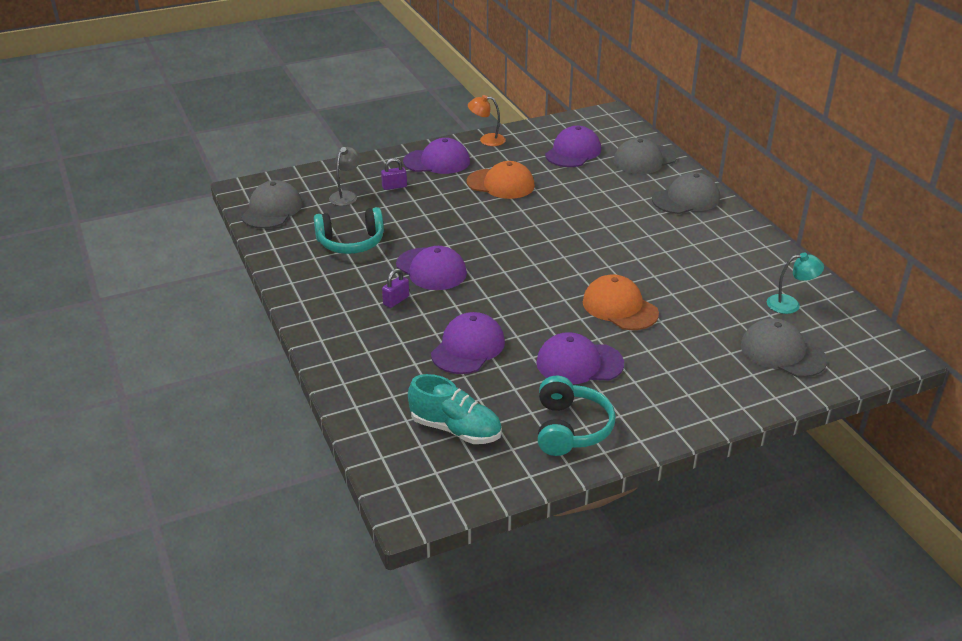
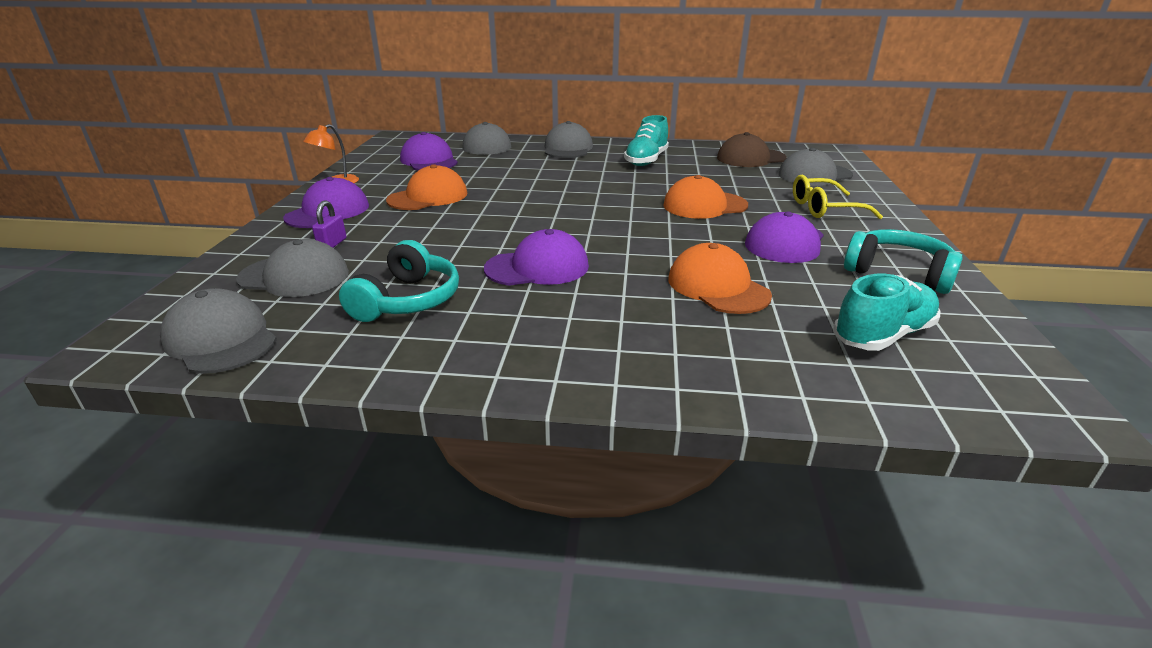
camera: 60 degrees left, 5 degrees down
grey lamp [329,147,361,206] -> grey cap [236,239,349,297]
purple padlock [382,268,409,308] -> none
purple cap [431,312,505,374] -> orange cap [668,243,772,314]
turquoise lamp [767,253,824,314] -> brown cap [717,132,787,167]
none -> turquoise shoe [624,115,669,166]
none -> yellow glasses [793,175,883,219]

